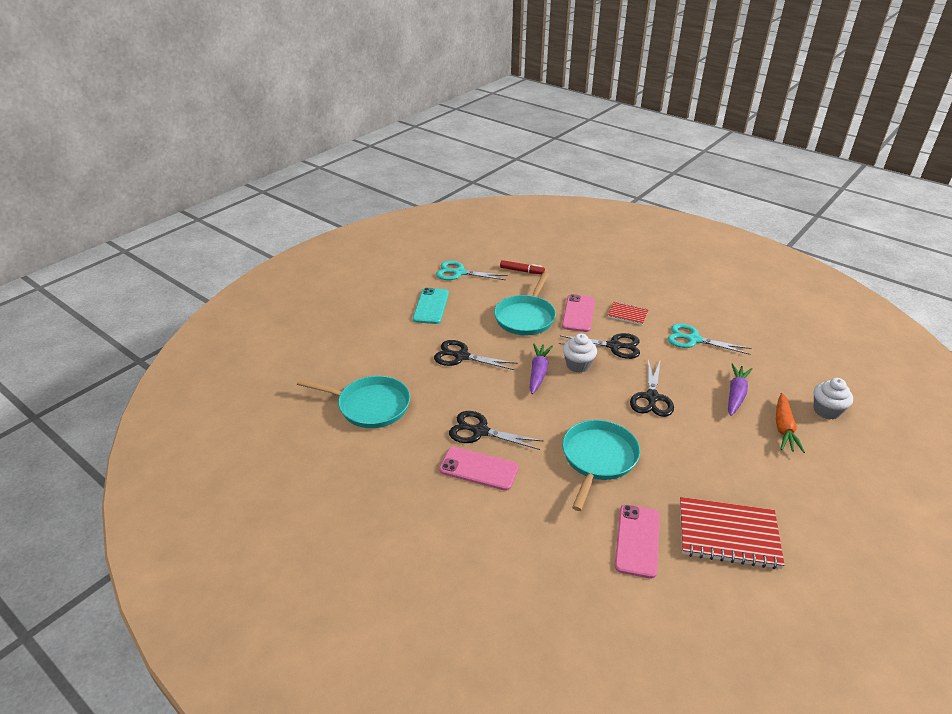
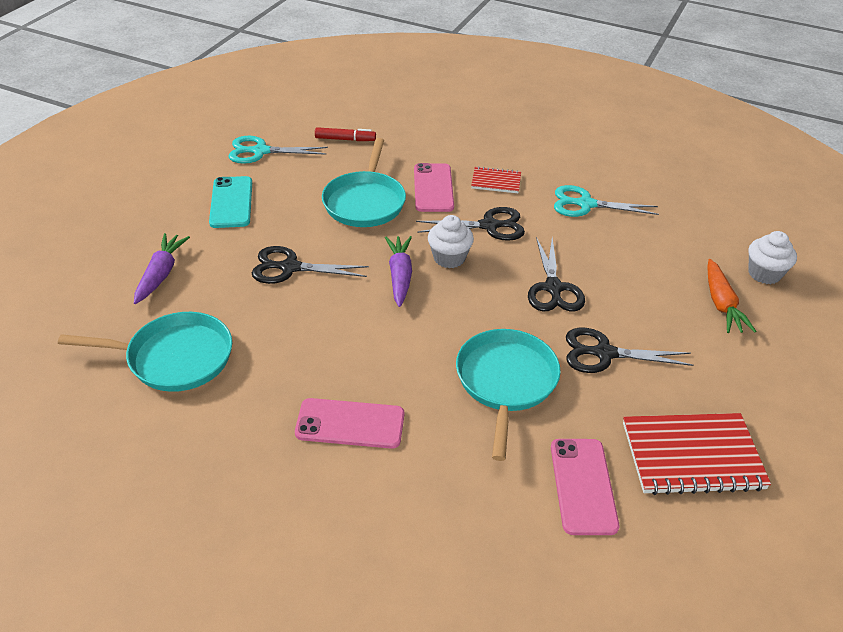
camera: 15 degrees left, 5 degrees up
black scissors [449,411,544,450] -> black scissors moved to [566,328,694,373]
purple carrot [728,363,753,416] -> purple carrot moved to [134,233,190,304]

